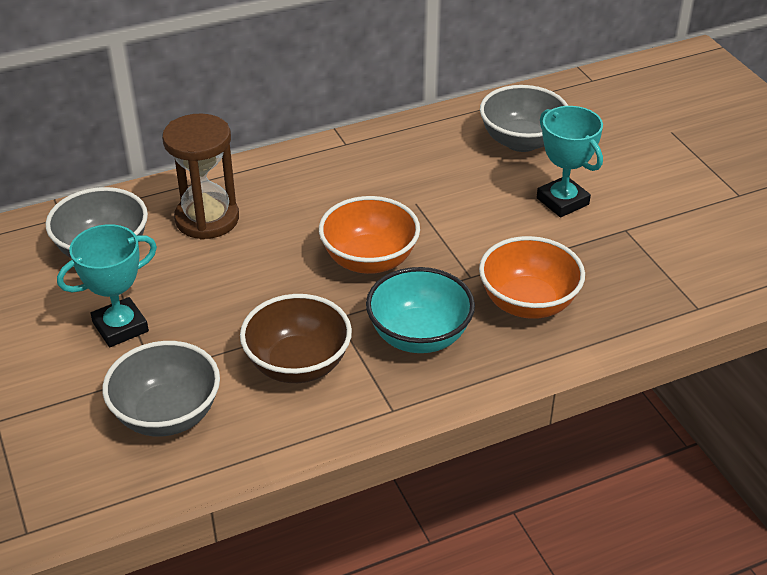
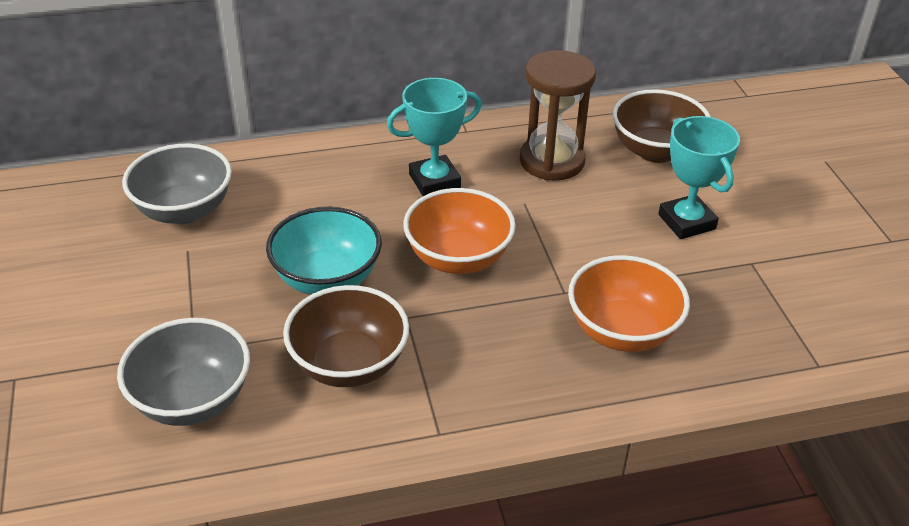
camera: 10 degrees right, 0 degrees up
turquoise trophy [57,224,157,347] -> turquoise trophy moved to [387,78,482,196]
brown hourglass [162,114,239,240] -> brown hourglass moved to [520,50,596,181]
turquoise bowl [366,267,475,353] -> turquoise bowl moved to [266,207,382,295]
grey bowl [480,85,568,152] -> brown bowl [612,89,711,163]

